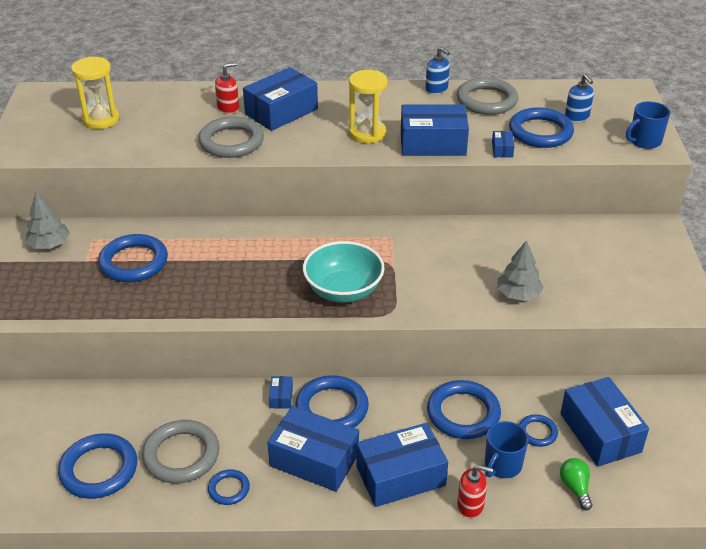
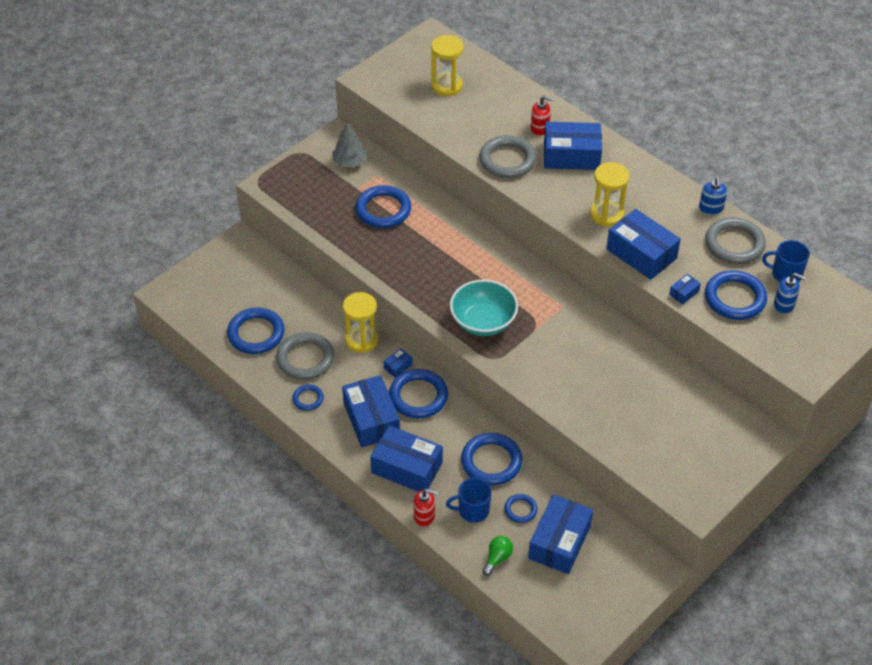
camera: 45 degrees right, 10 degrees up
red soap dispenser [457,465,493,518] -> red soap dispenser turned 45 degrees counterclockwise [414,489,438,527]
grey tree [498,240,544,301] -> none
blue soap dispenser [565,74,594,122] -> blue soap dispenser turned 90 degrees counterclockwise [774,273,806,314]
blue mug [626,101,670,149] -> blue mug moved to [762,240,810,282]
none -> yellow hourglass [343,292,378,353]

